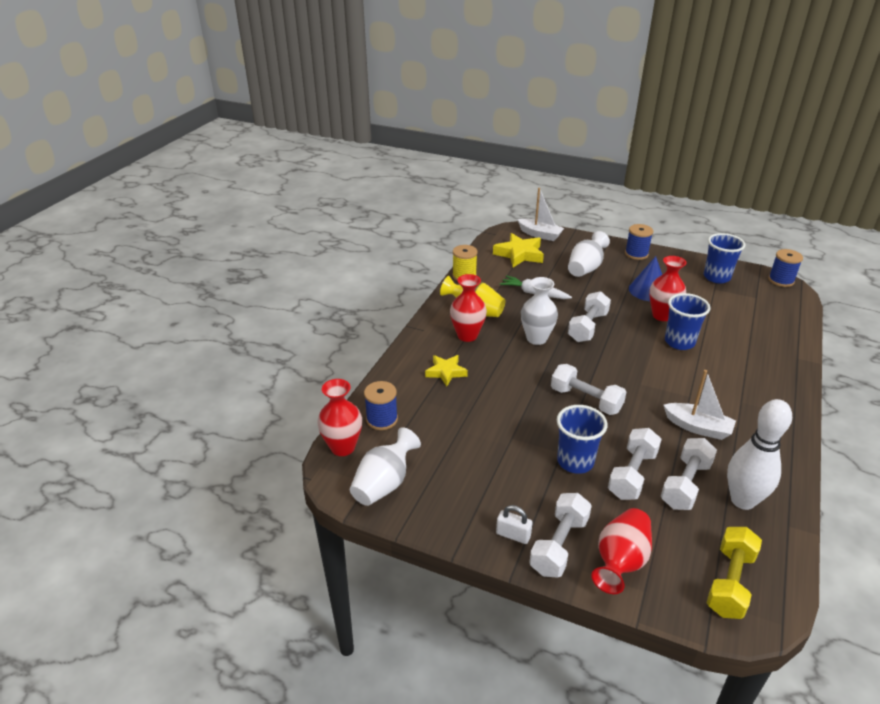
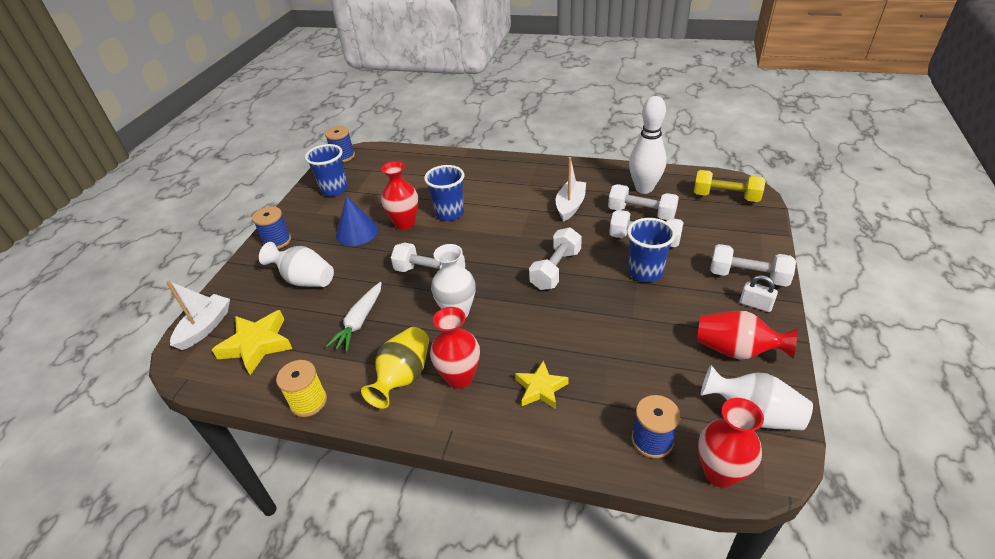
camera: 95 degrees left, 5 degrees up
white padlock [496,505,533,544] -> white padlock turned 75 degrees counterclockwise [740,275,778,312]
red vase [591,508,652,594] -> red vase moved to [697,311,798,360]

